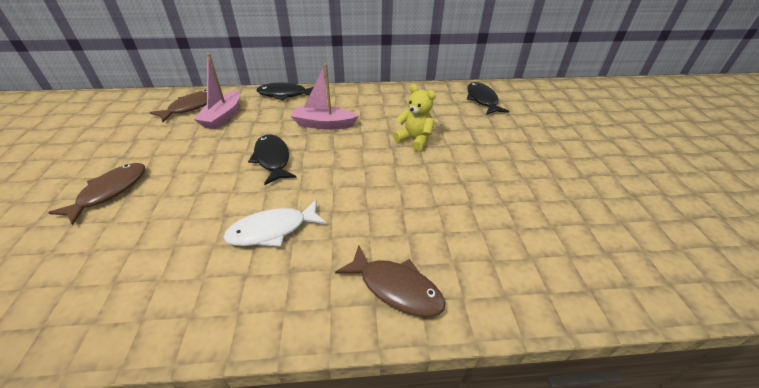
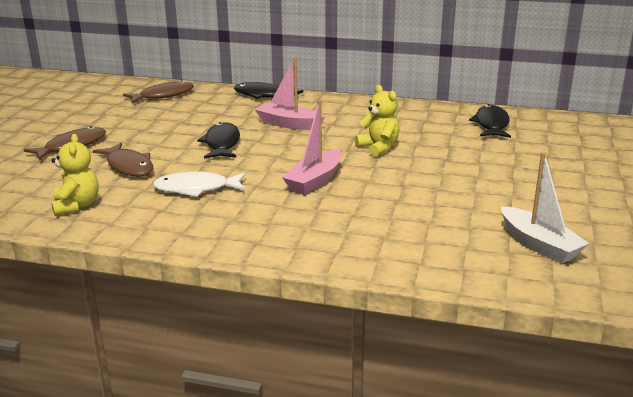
camera: 20 degrees right, 15 degrees down
pink boat [194,53,240,130] -> pink boat moved to [282,100,342,195]
brown fish [335,245,446,317] -> brown fish moved to [93,143,153,177]
none -> yellow teddy bear [51,134,99,216]
none -> white boat [501,152,589,264]

